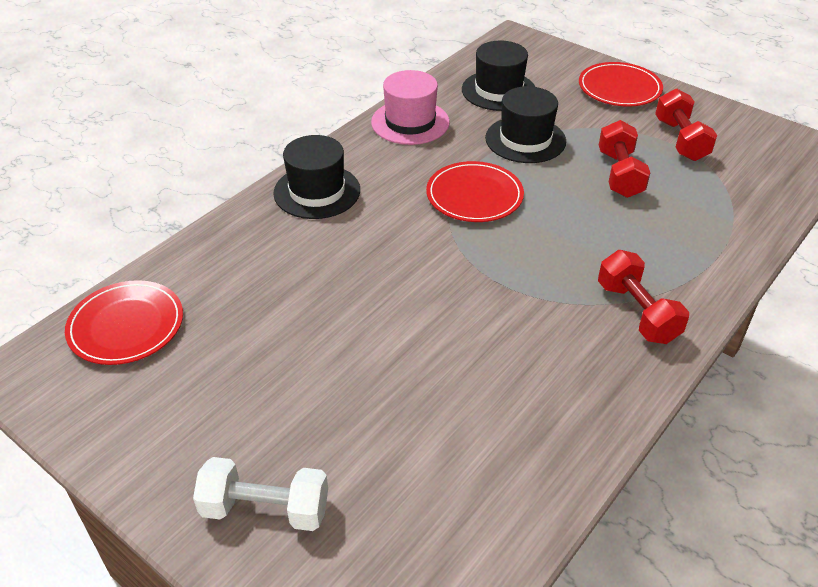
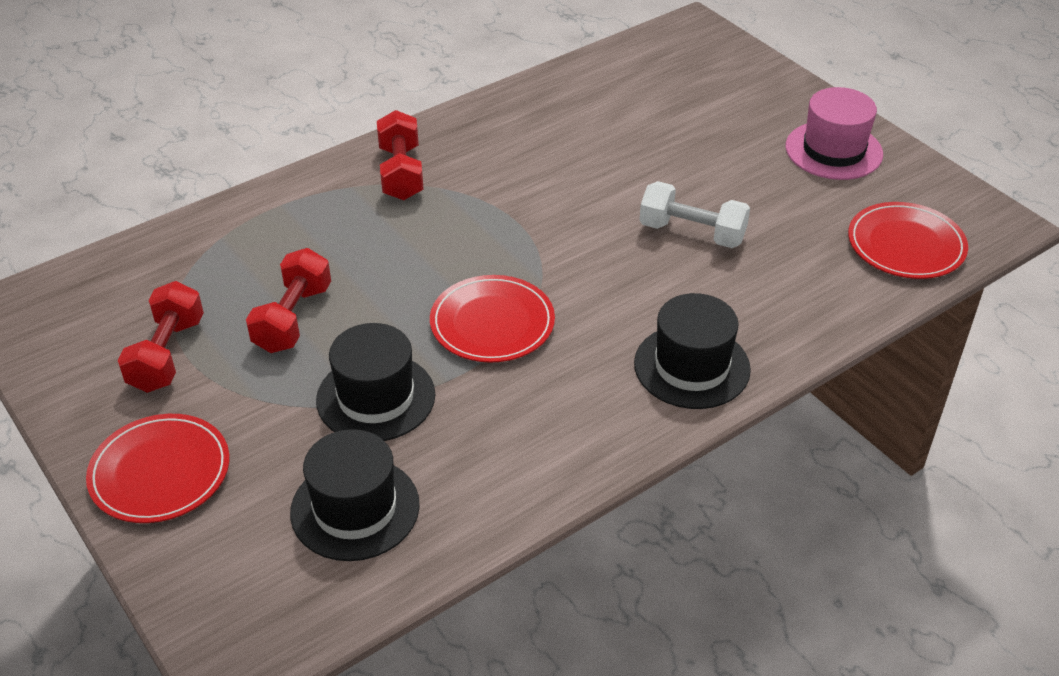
camera: 165 degrees left, 0 degrees up
white dumbbell [193,457,328,531] -> white dumbbell moved to [639,181,750,248]
pink hat [371,70,450,145] -> pink hat moved to [785,87,883,180]

